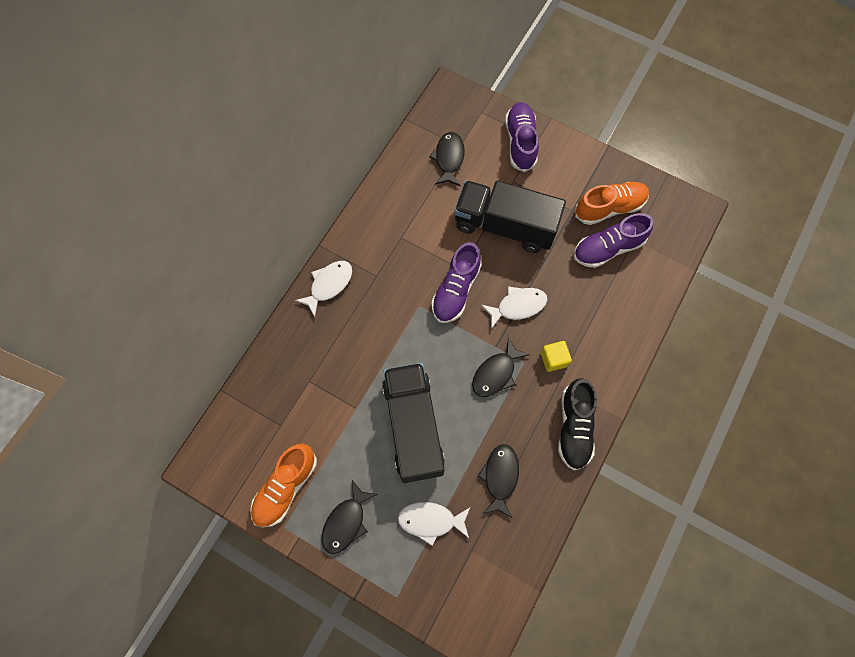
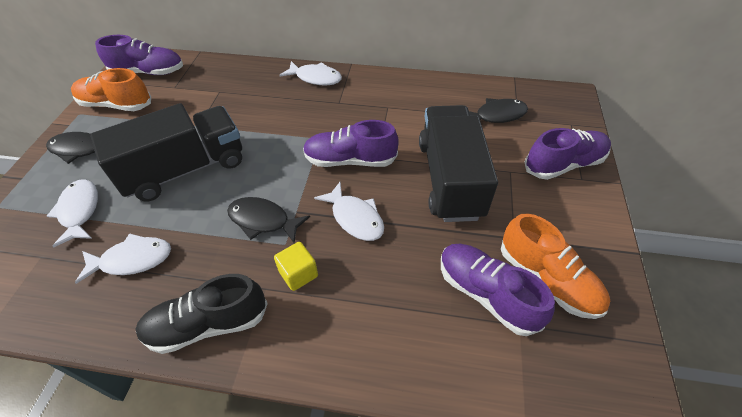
camera: 70 degrees right, 20 degrees down
black fish [478,444,519,518] -> white fish [75,233,171,284]
none -> purple shoe [95,35,183,75]

